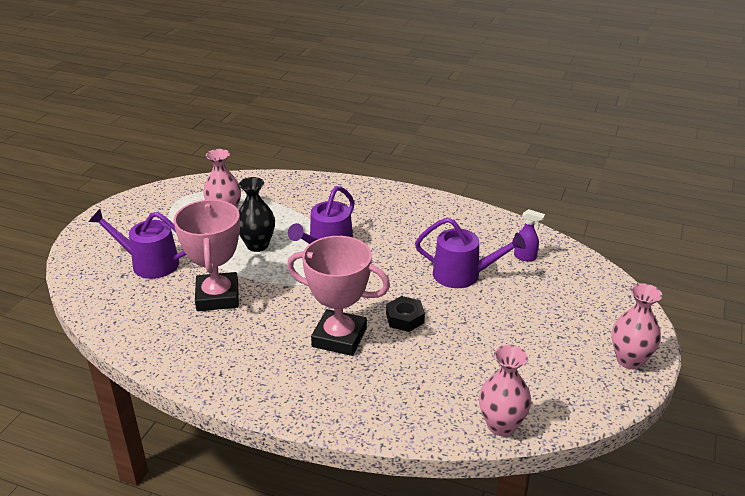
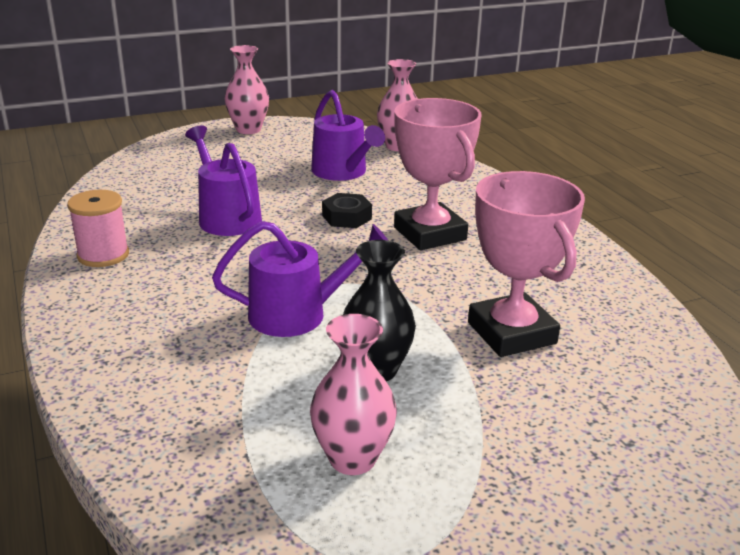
camera: 135 degrees left, 5 degrees down
purple watering can [89,209,186,279] -> purple watering can moved to [311,90,385,181]
pink trophy [173,200,240,311] -> pink trophy turned 60 degrees counterclockwise [468,171,585,357]
purple spray bottle [514,209,545,261] -> none
none -> pink spool [67,190,129,267]

